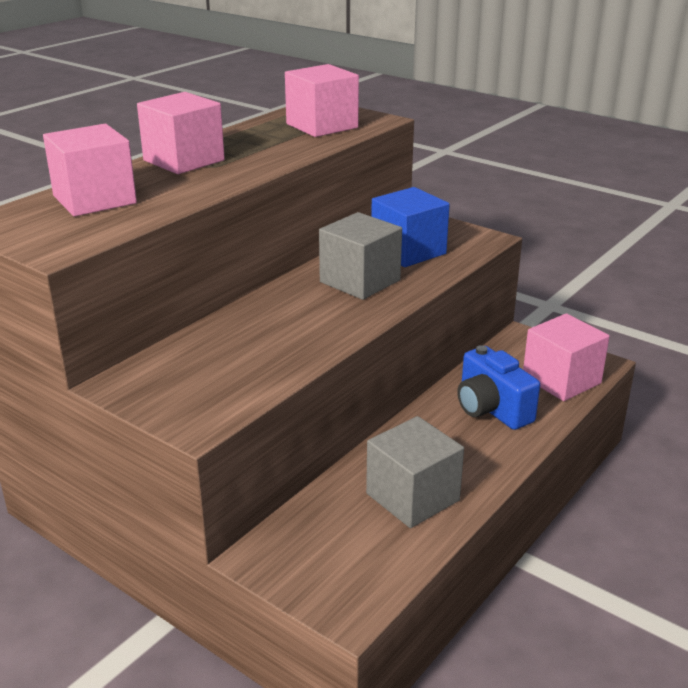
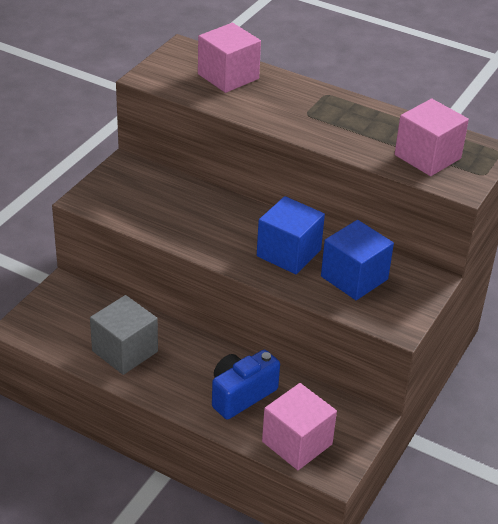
camera: 80 degrees right, 10 degrees up
pink cube [137,92,225,174] -> none
grey cube [319,212,402,300] -> blue cube [257,196,325,274]

